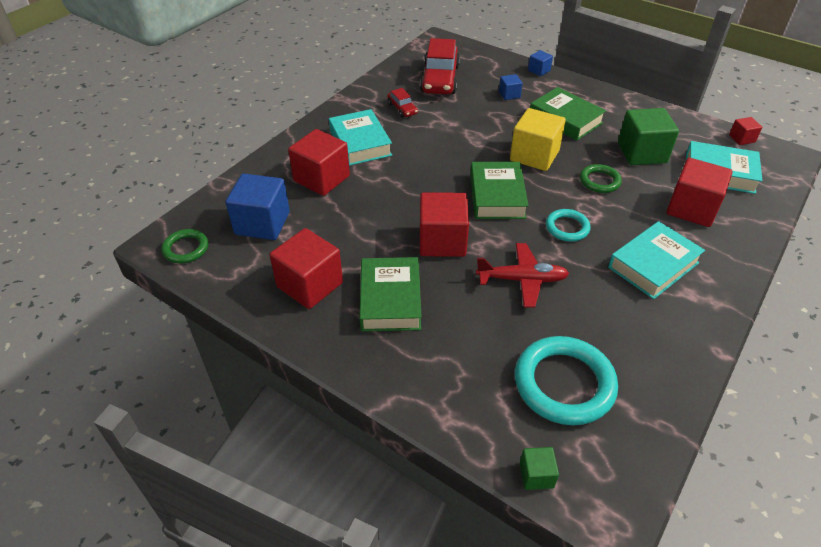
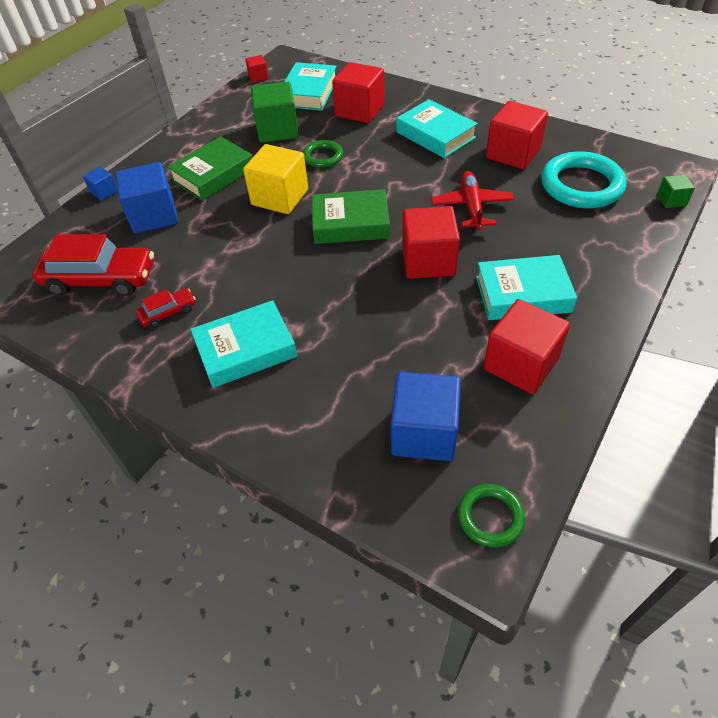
camera: 90 degrees left, 5 degrees up
red cube [288,129,350,196] -> red cube moved to [486,101,548,169]
green book [359,257,422,332] -> turquoise book [476,255,577,320]
blue cube [499,74,523,100] -> blue cube [116,162,178,233], size x2.05
turquoise ring [546,209,591,242] -> none

